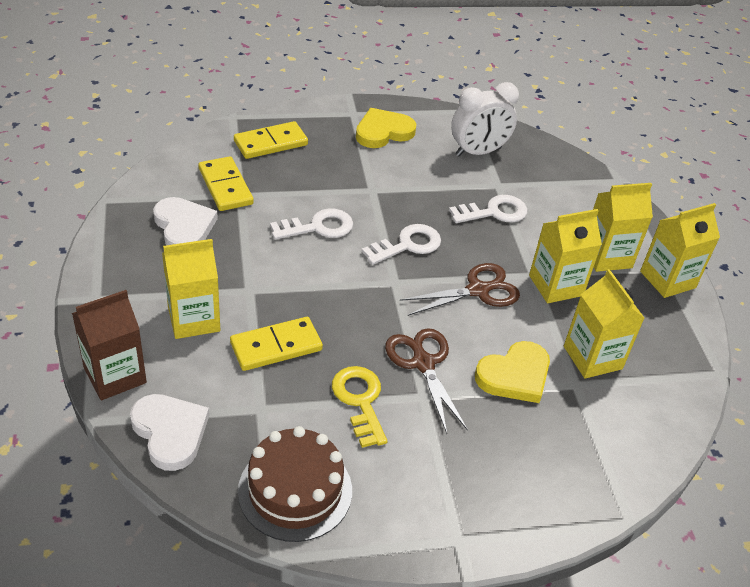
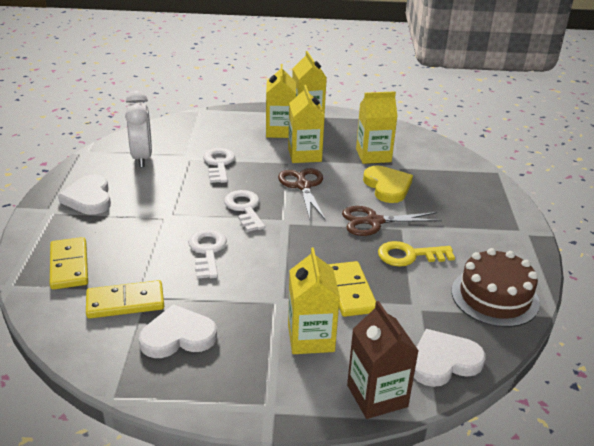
camera: 75 degrees left, 10 degrees down
yellow heart [356,108,416,148] -> white heart [58,175,111,215]

